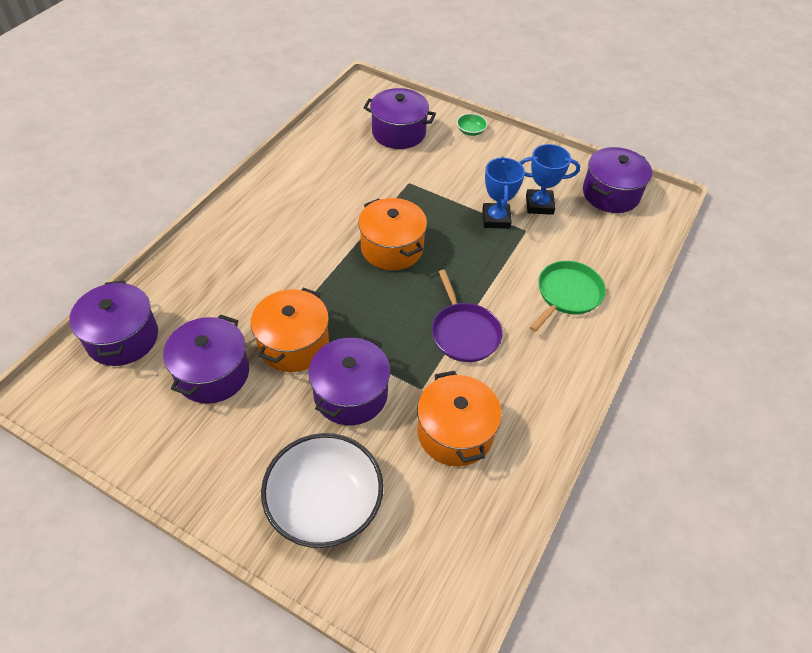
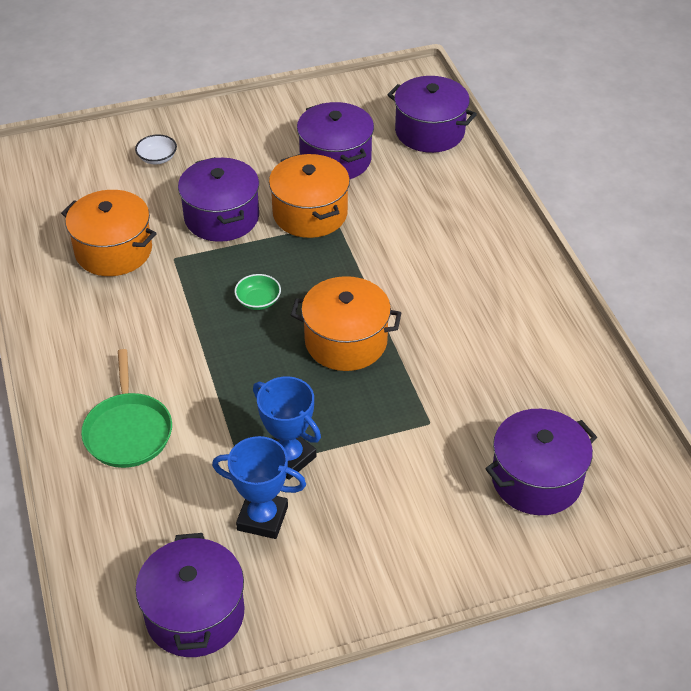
camera: 135 degrees right, 5 degrees down
white bowl [261,433,383,548] -> white bowl [135,134,177,164], size x0.41
purple pan [432,270,502,362] -> none
green bowl [457,113,488,136] -> green bowl moved to [234,274,281,310]
blue trophy [519,144,580,215] -> blue trophy turned 60 degrees clockwise [212,436,306,539]

